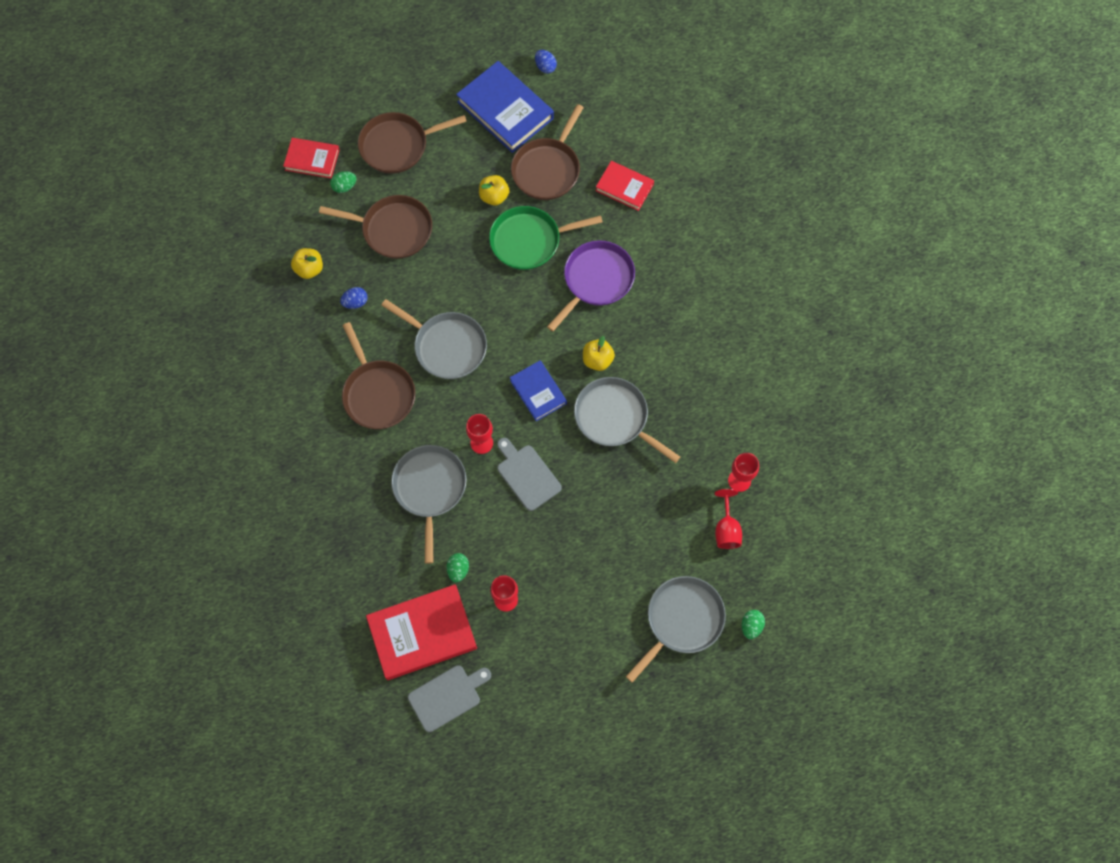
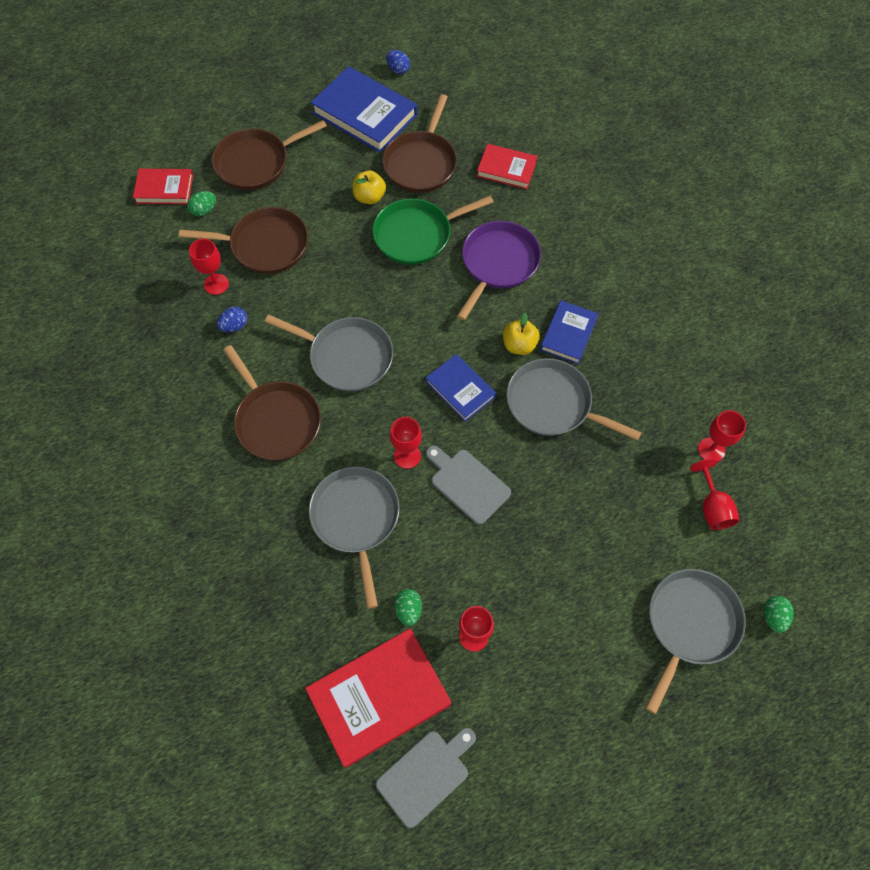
camera: 10 degrees left, 5 degrees down
yellow apple [291,248,323,279] -> none
none -> red goblet [189,239,229,295]
none -> blue book [540,300,598,364]

